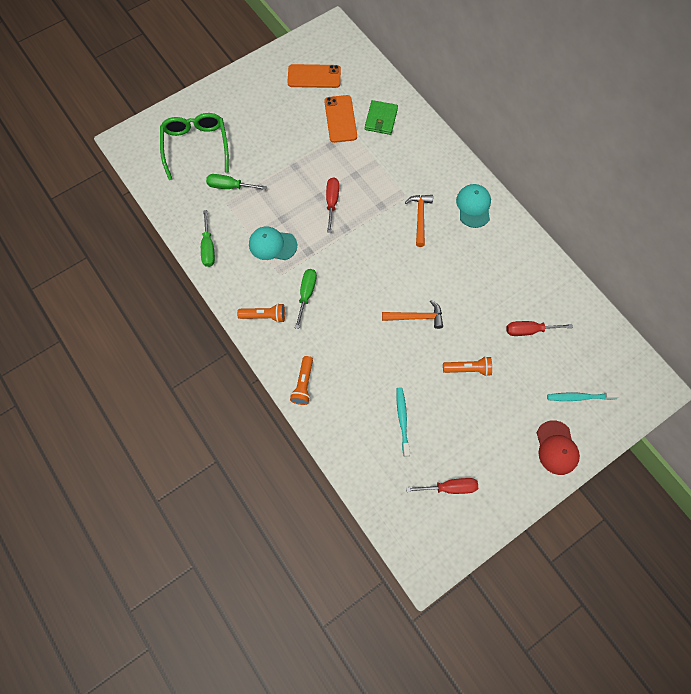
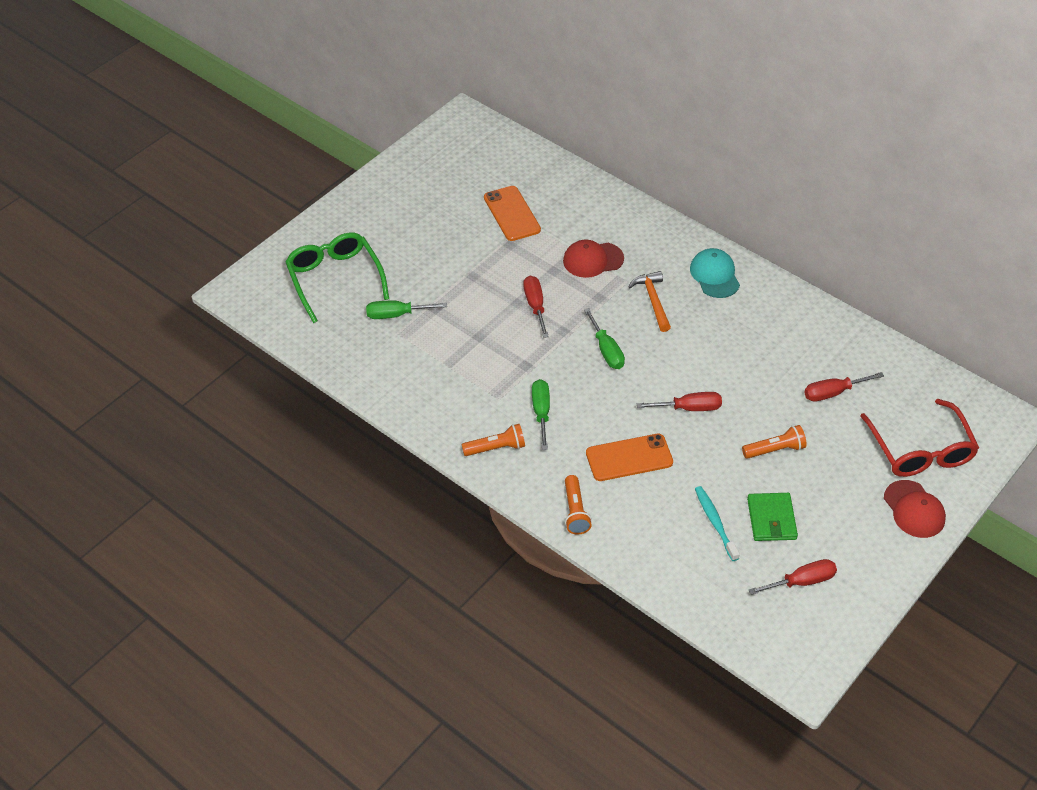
camera: 15 degrees left, 20 degrees down
green screwdriver [201,210,215,267] -> green screwdriver moved to [584,308,625,369]
turquoise cap [249,226,297,260] -> none
orange phone [288,64,341,88] -> orange phone moved to [586,434,673,481]
green wallet [365,100,398,135] -> green wallet moved to [747,493,798,541]
orange hammer [382,300,443,329] -> red screwdriver [637,392,722,411]
turquoise toothbrush [547,392,620,401] -> red glasses [860,399,979,477]
none -> red cap [563,240,624,278]

